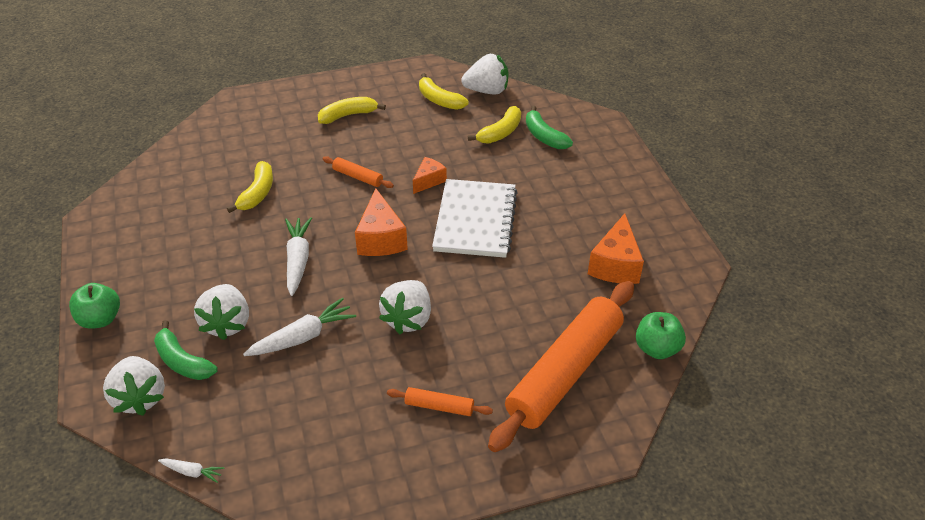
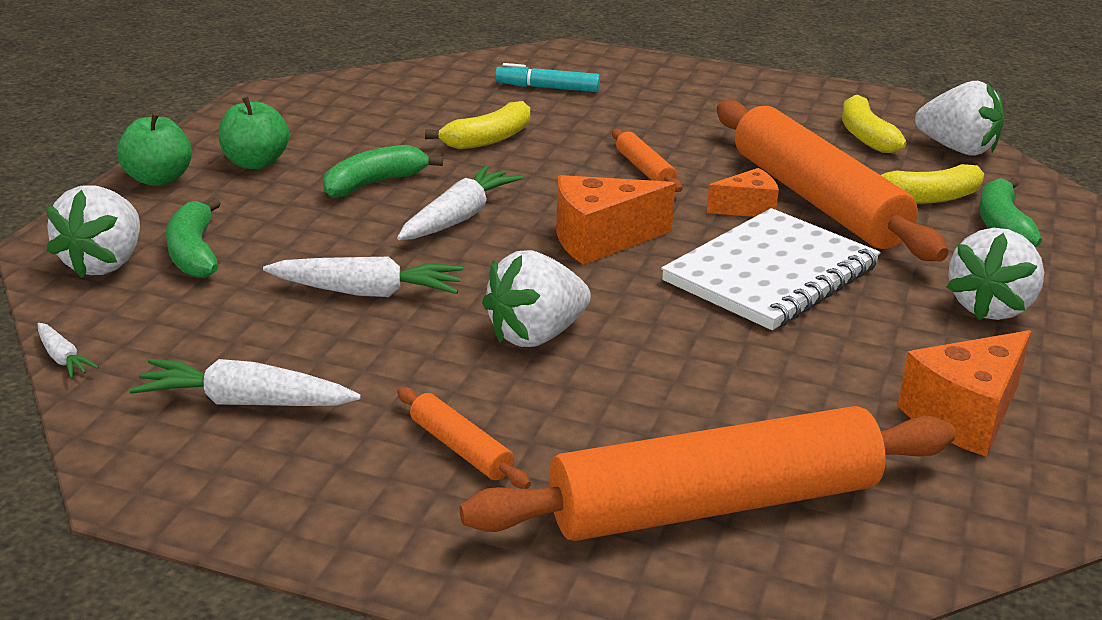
camera: 35 degrees right, 15 degrees down
white strawberry [194,284,249,340] -> white strawberry moved to [946,228,1044,320]
yellow banana [318,97,386,124] -> none
orange cheese [355,188,408,256] -> orange cheese turned 45 degrees clockwise [556,175,676,265]
green apple [636,312,686,359] -> green apple moved to [218,96,289,169]
none -> white carrot [129,359,361,406]
none -> green banana [323,145,443,197]
none -> turquoise marker [495,63,600,92]
none -> orange rolling pin [717,100,949,261]

